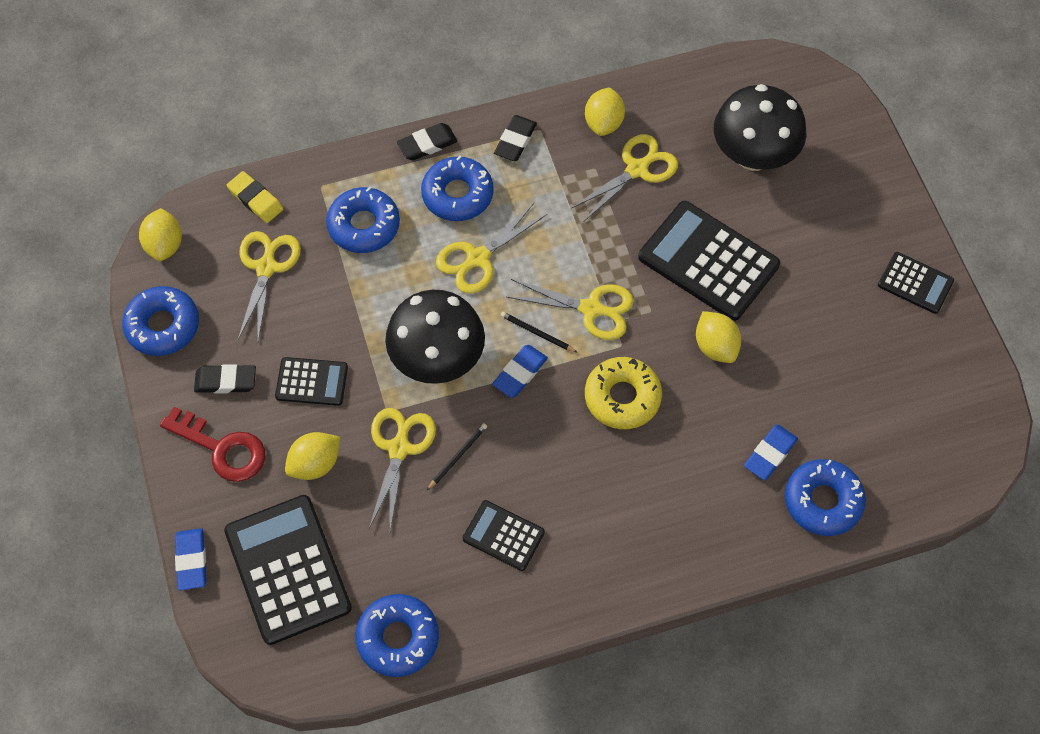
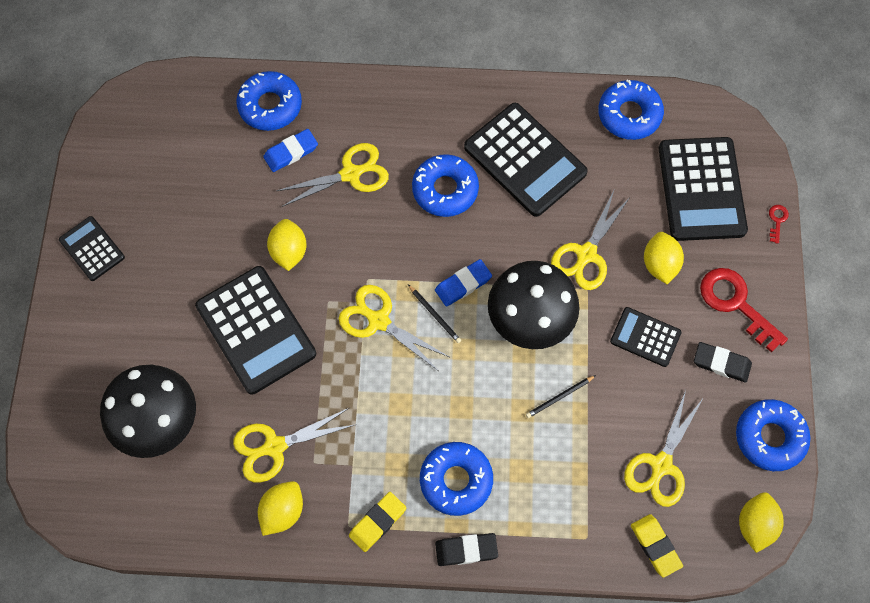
camera: 160 degrees left, 5 degrees up
blue eraser [175,528,207,591] -> red key [769,205,789,244]
yellow lemon [285,432,340,480] -> yellow lemon turned 75 degrees counterclockwise [644,232,684,284]
blue donut [326,187,400,253] -> blue donut moved to [412,154,479,217]
black pencil [427,423,487,490] -> black pencil moved to [526,375,596,418]
yellow scissors [436,203,547,294] -> yellow scissors moved to [276,143,389,207]
black calculator [463,500,545,571] -> black calculator [464,103,588,217], size x1.86
black eraser [494,115,537,161] -> yellow eraser [349,492,406,552]
yellow donut [585,357,662,429] -> none

